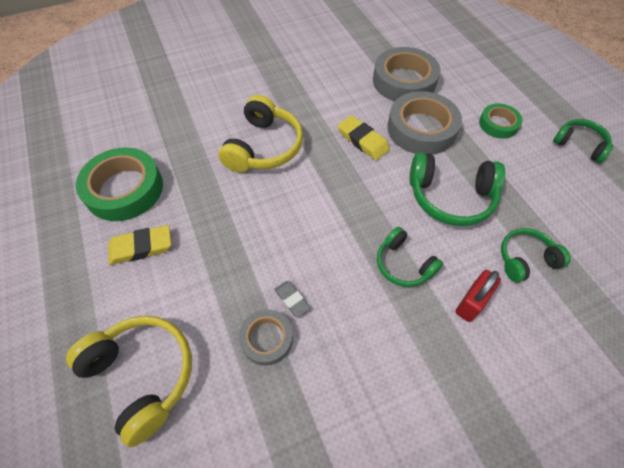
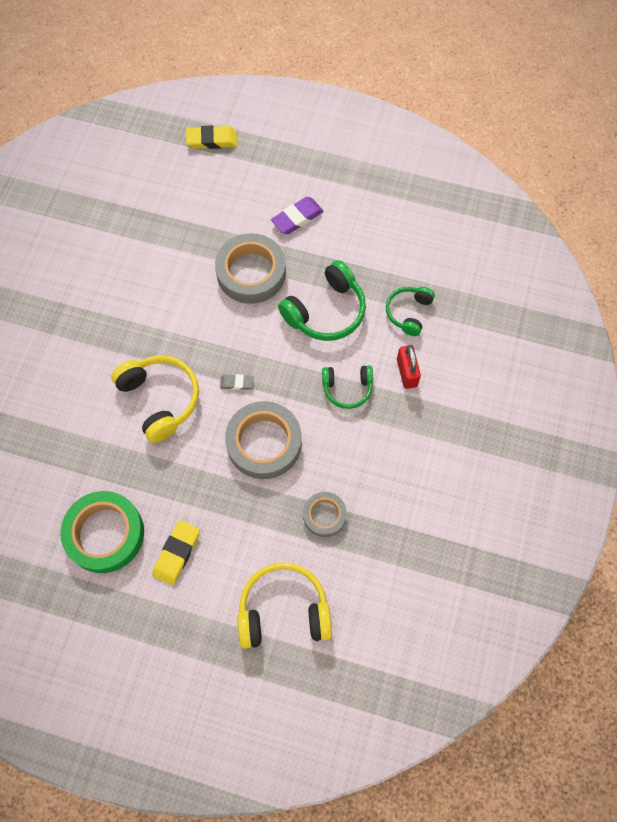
camera: 50 degrees left, 10 degrees up
grey eraser [274,281,310,317] -> grey eraser moved to [220,374,254,390]
yellow eraser [338,115,390,160] -> yellow eraser moved to [186,125,237,149]
grey tape [373,47,441,101] -> grey tape moved to [225,401,302,479]
green tape [479,103,523,139] -> purple eraser [271,197,324,234]
green headphones [553,119,613,163] -> none

